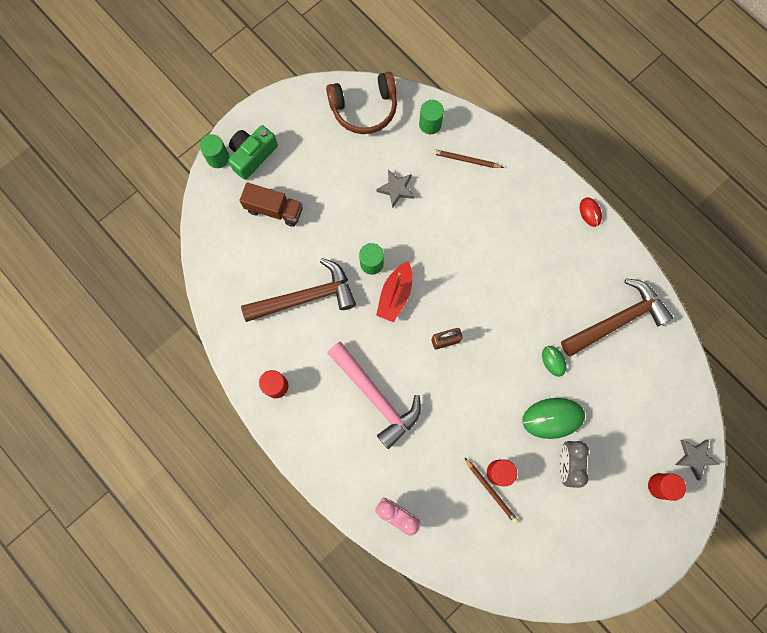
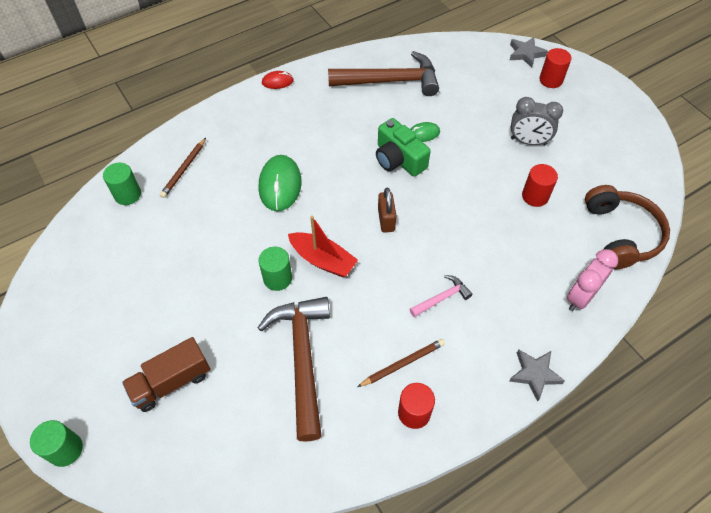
camera: 80 degrees left, 20 degrees down
green camera [228,125,278,180] -> green camera moved to [376,118,430,176]
brown truck [240,182,303,227] -> brown truck turned 150 degrees counterclockwise [122,337,210,412]
brown headphones [326,71,397,134] -> brown headphones moved to [585,185,670,269]
pink hammer [327,342,421,449] -> pink hammer [410,275,473,317], size x0.47
grey star [376,170,415,208] -> grey star moved to [509,349,565,402]
brown pencil [464,457,518,524] -> brown pencil moved to [357,339,445,387]
green mouse [523,398,585,439] -> green mouse moved to [259,155,302,211]
brown hammer [561,279,673,357] -> brown hammer turned 105 degrees clockwise [328,51,439,96]

